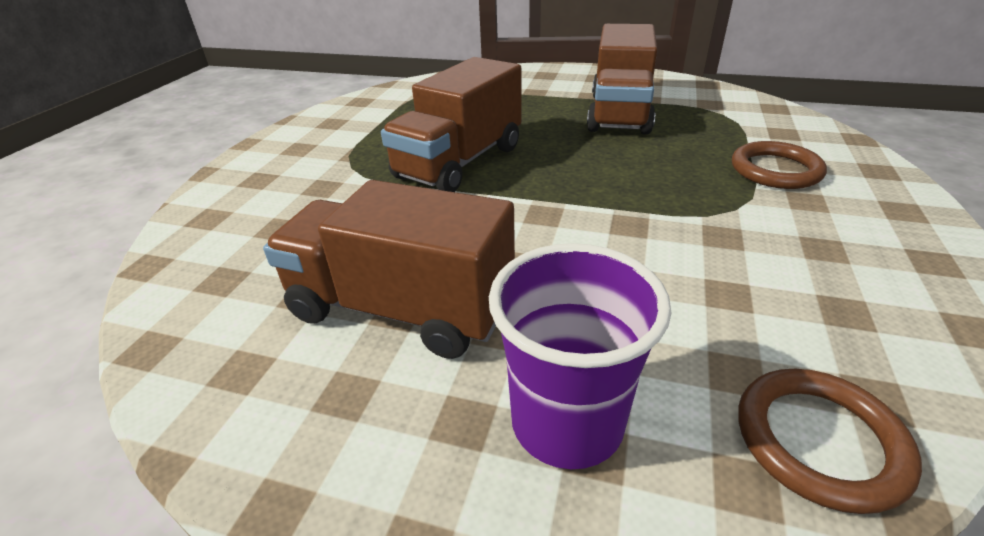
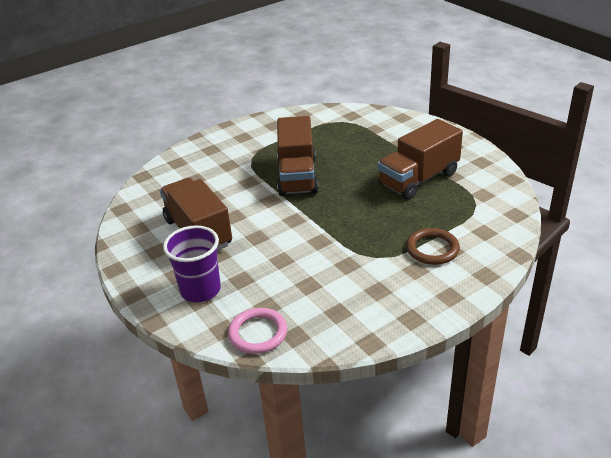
camera: 40 degrees right, 0 degrees up
brown truck [381,57,522,192] -> brown truck turned 75 degrees counterclockwise [277,116,319,196]
brown ring [738,369,922,514] -> pink ring [228,308,287,354]

